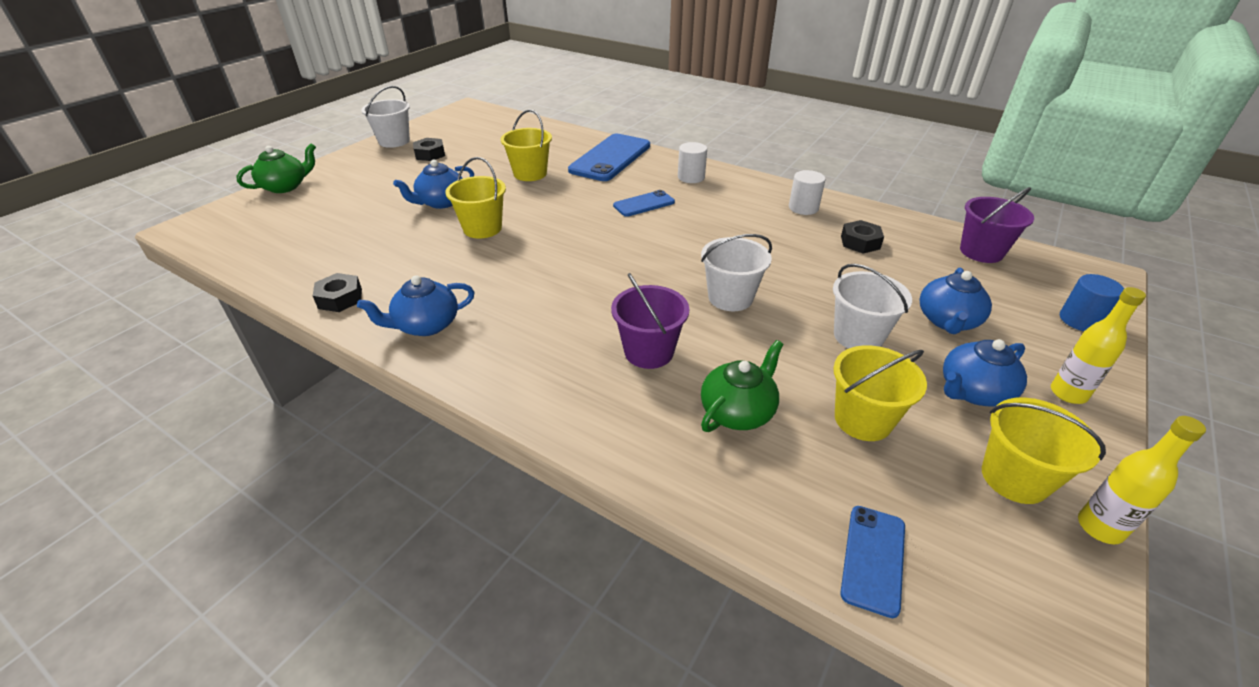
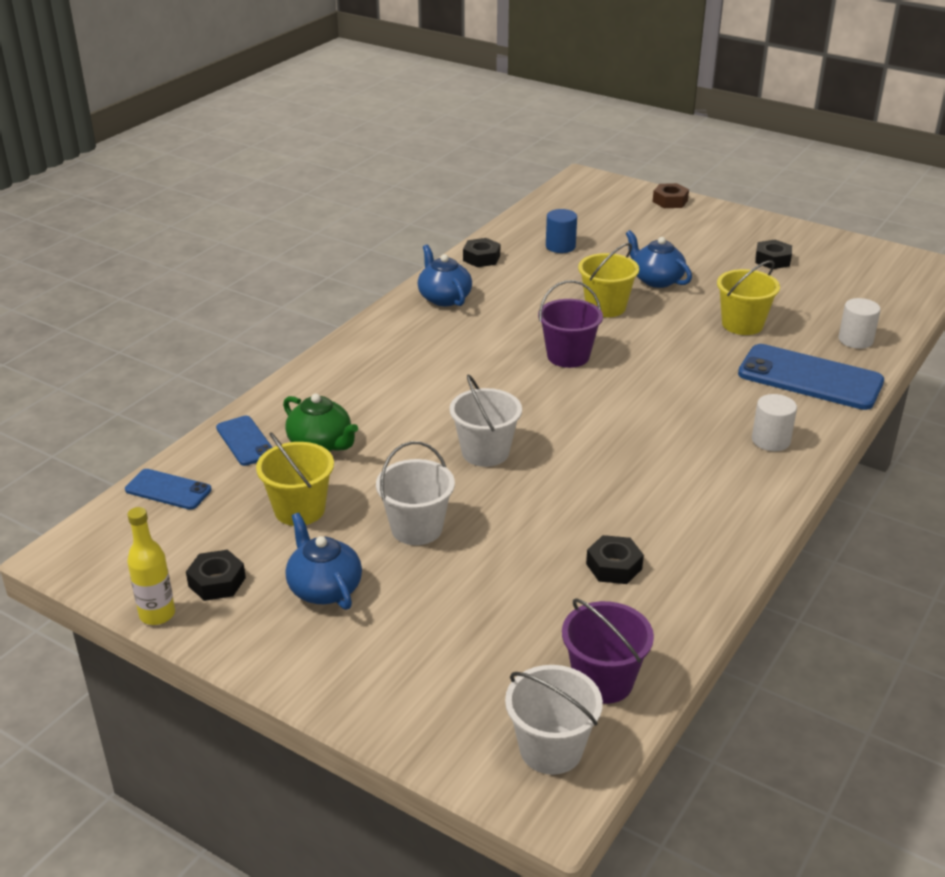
camera: 90 degrees right, 5 degrees down
green teapot [236,143,316,193] -> brown nut [653,183,689,208]
white bucket [361,86,410,148] -> white bucket moved to [505,665,603,775]
purple bucket [611,273,689,369] -> purple bucket moved to [538,280,603,368]
blue phone [613,190,675,217] -> blue phone moved to [216,416,273,466]
white cylinder [789,170,825,215] -> white cylinder moved to [839,298,881,349]
blue teapot [920,268,992,334] -> none
yellow bucket [982,397,1106,504] -> black nut [186,550,246,601]
yellow bottle [1051,287,1146,404] -> none
blue cylinder [1060,274,1124,331] -> blue cylinder moved to [546,209,577,253]

